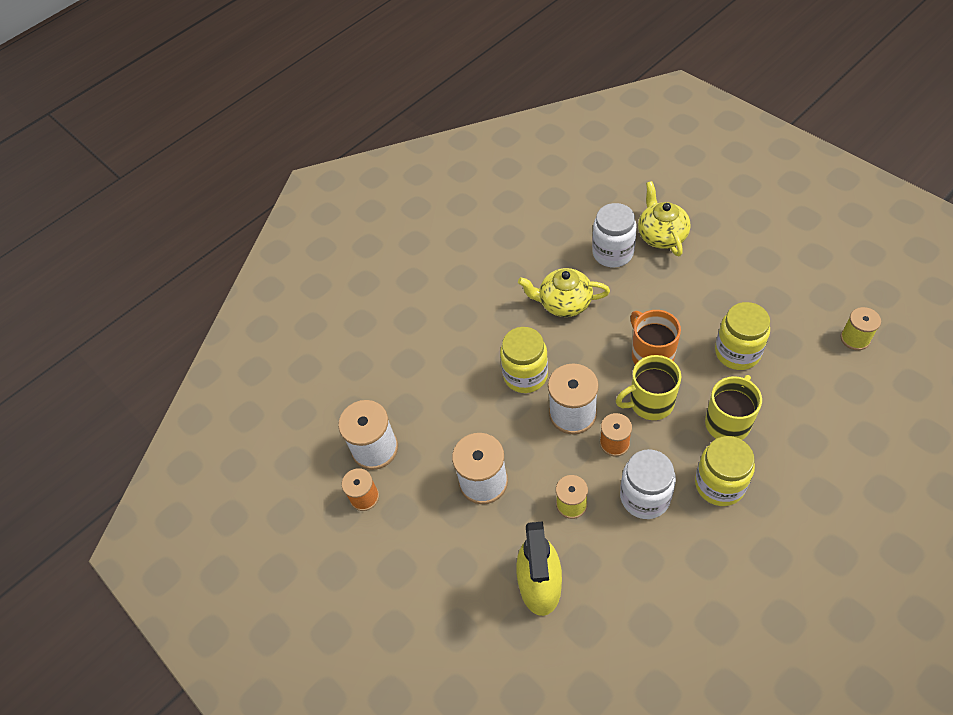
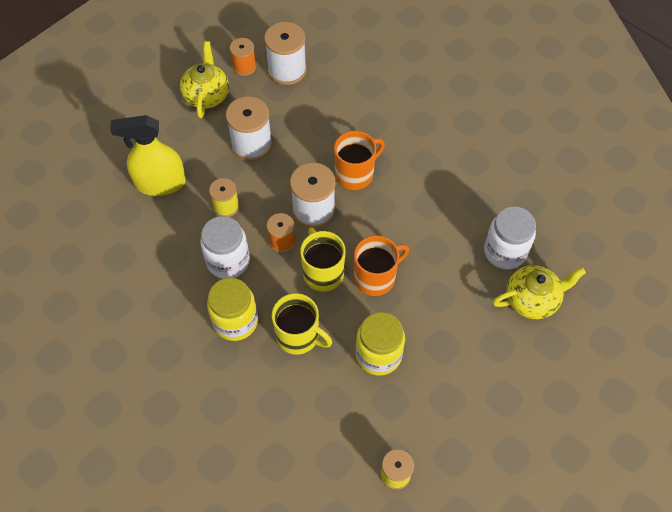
camera: 80 degrees right, 5 degrees up
yellow jar [500,327,548,393] -> orange mug [334,131,385,190]
yellow teapot [518,268,610,317] -> yellow teapot moved to [180,41,229,118]

